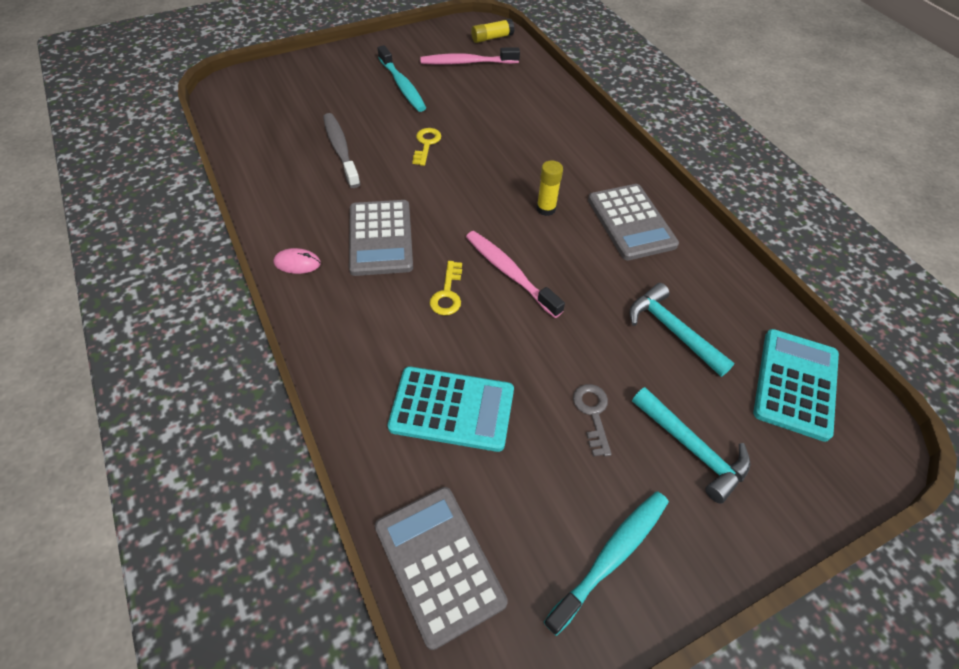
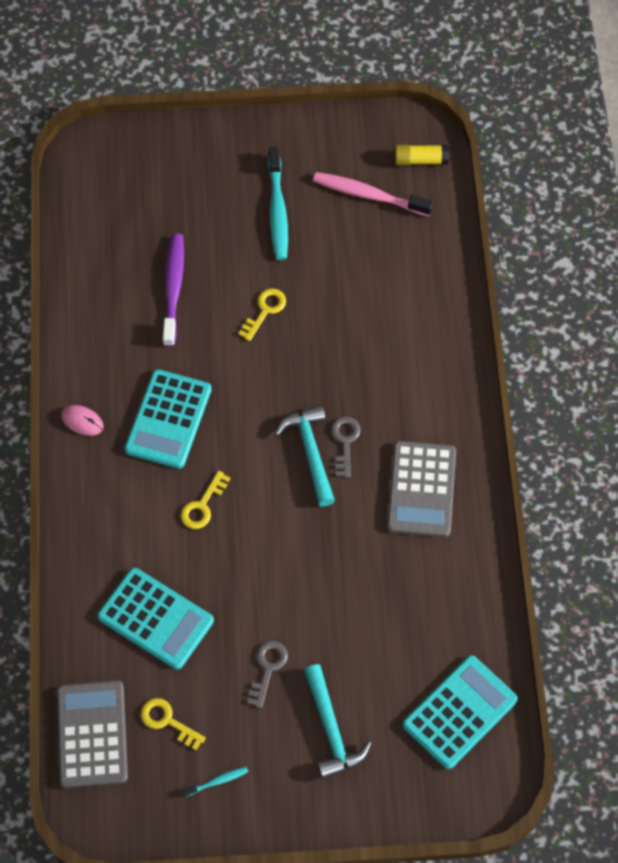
camera: 25 degrees right, 10 degrees up
grey toothbrush [323,113,360,188] -> purple toothbrush [163,234,184,347]
grey calculator [349,200,413,276] -> turquoise calculator [125,369,212,469]
pink toothbrush [466,231,565,318] -> none
yellow glue stick [536,160,563,216] -> grey key [331,416,361,478]
turquoise toothbrush [544,491,669,636] -> turquoise toothbrush [184,767,248,797], size x0.47
turquoise hammer [629,283,734,377] -> turquoise hammer moved to [275,405,335,507]
none -> yellow key [141,698,206,750]

